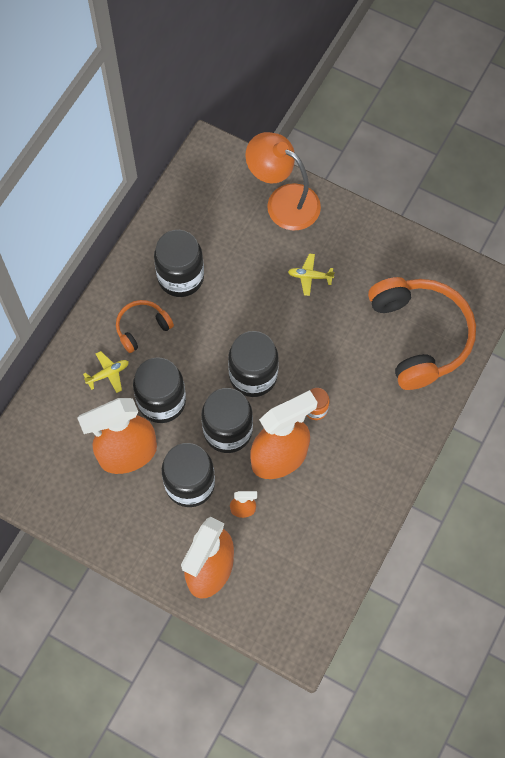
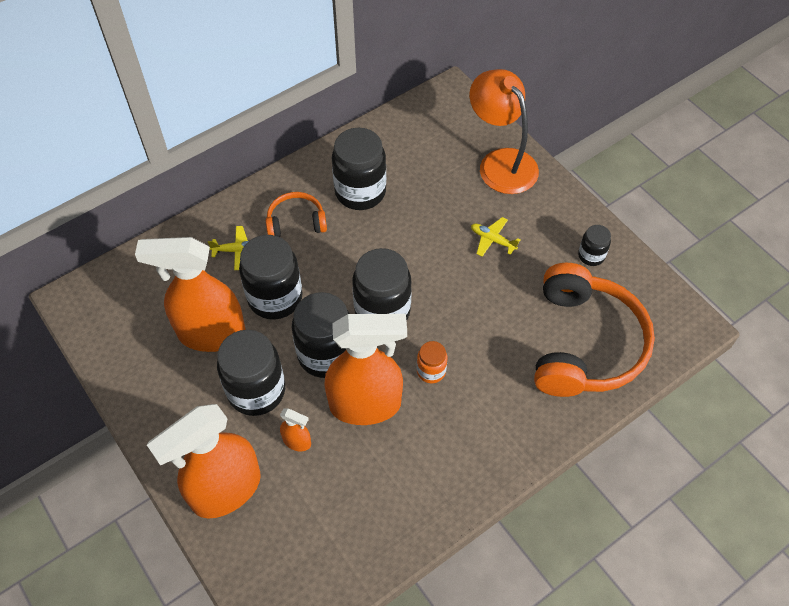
camera: 25 degrees right, 10 degrees down
none -> black jar [578,225,611,266]

